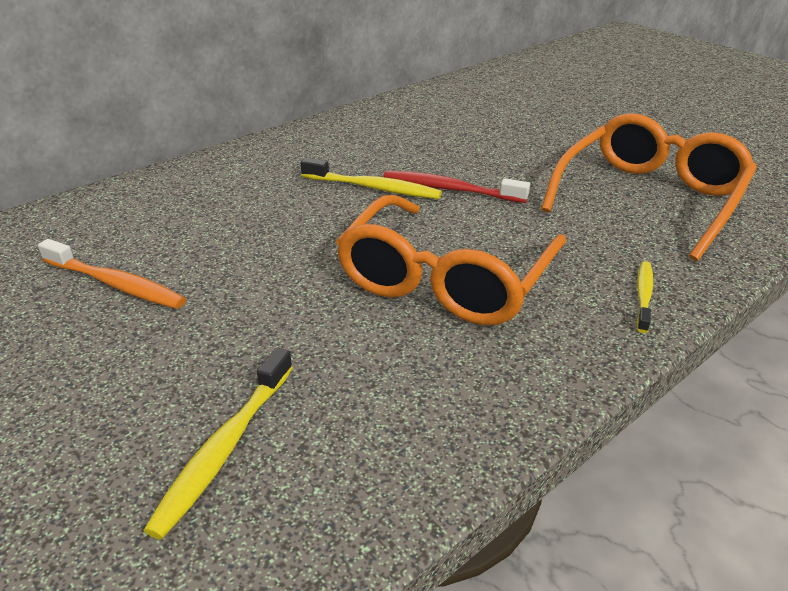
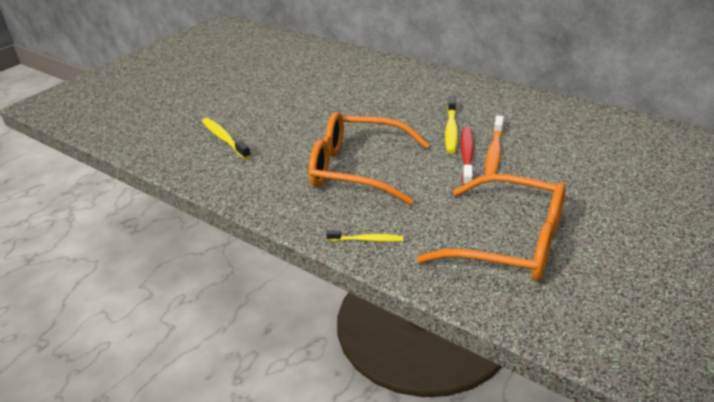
camera: 80 degrees right, 0 degrees up
orange toothbrush [38,239,186,309] -> orange toothbrush moved to [485,116,504,175]
yellow toothbrush [143,348,293,540] -> yellow toothbrush turned 45 degrees clockwise [202,118,251,159]

